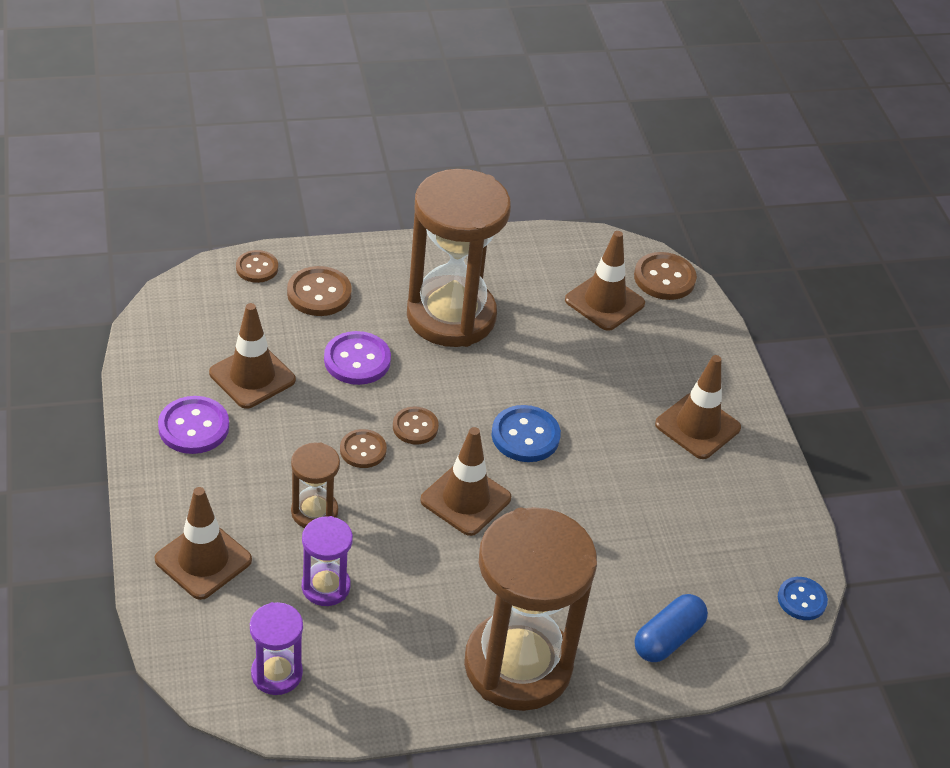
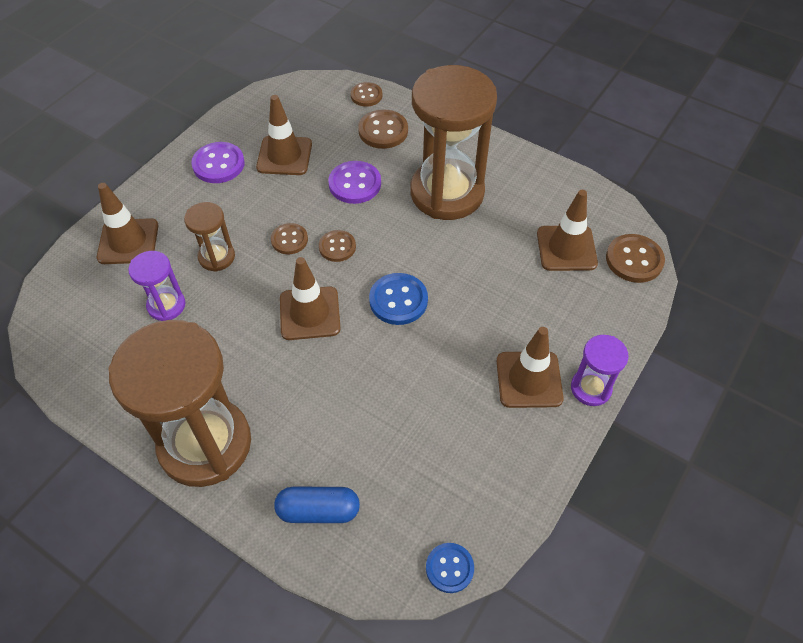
camera: 50 degrees right, 10 degrees up
purple hourglass [250,602,303,695] -> purple hourglass moved to [571,335,629,406]

